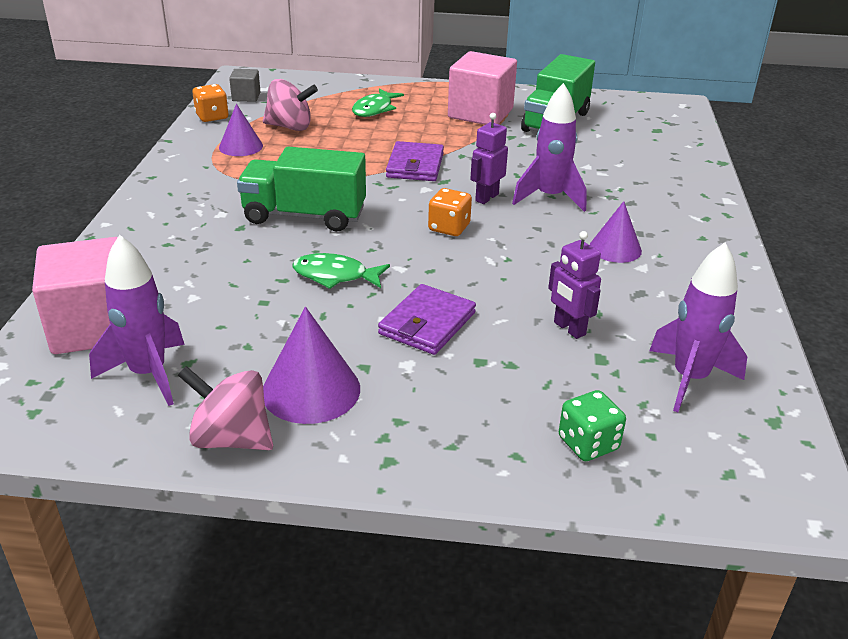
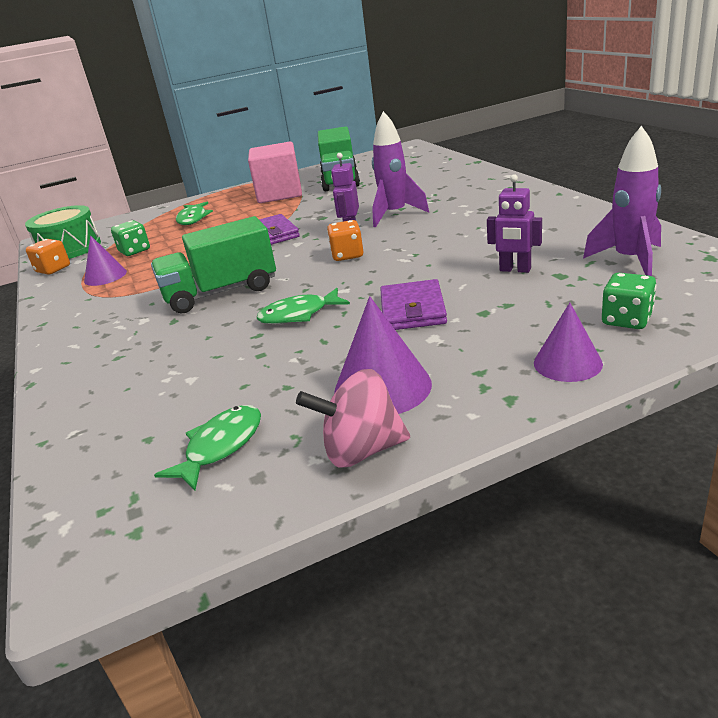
camera: 25 degrees left, 5 degrees down
pink cube [32,237,118,354] -> none
purple rocket [89,235,185,406] -> green fish [154,405,261,491]
grey cube [229,69,260,102] -> green drum [25,205,101,259]
pink spinning top [263,79,318,131] -> green dice [111,220,150,256]
purple cone [590,201,642,263] -> purple cone moved to [534,303,603,382]

